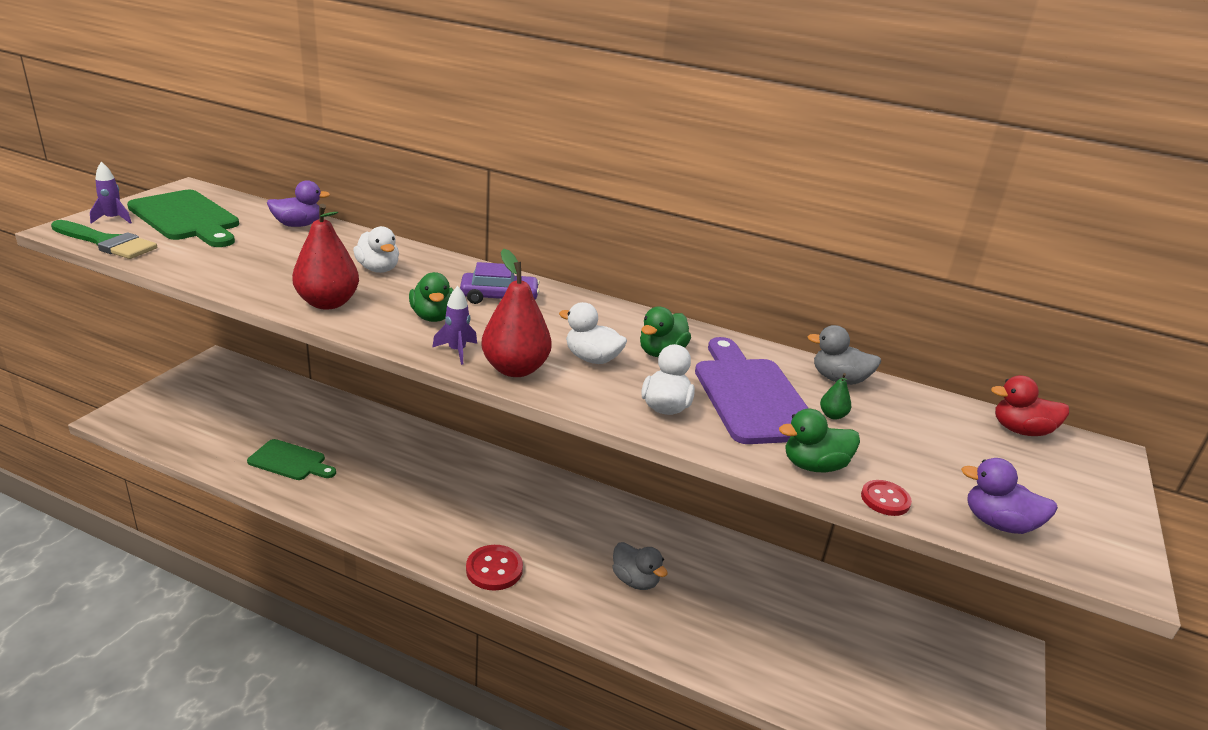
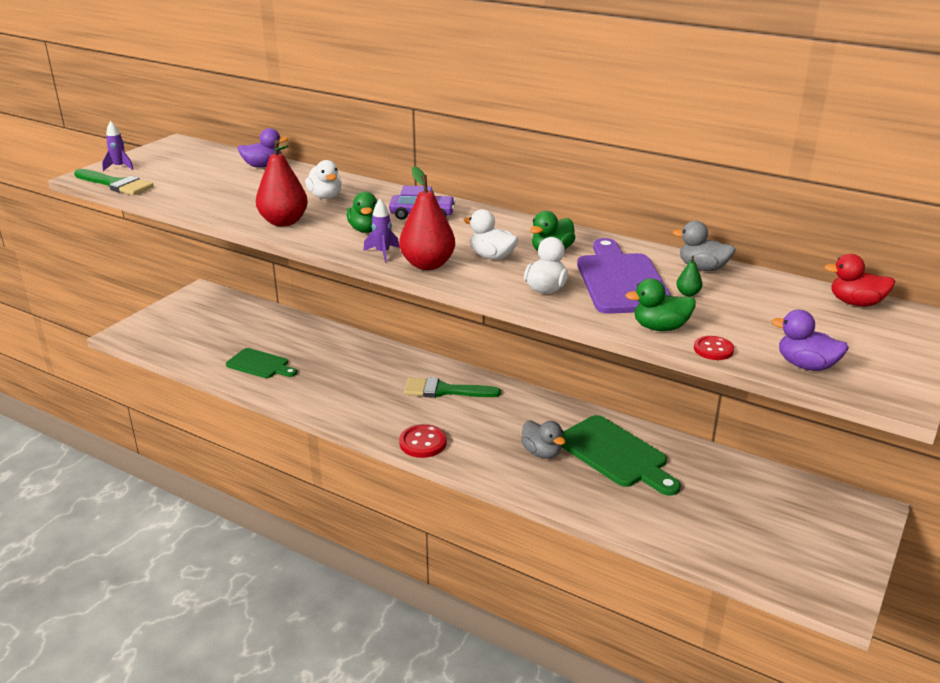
camera: 10 degrees right, 0 degrees up
green cutting board [127,190,239,247] -> green cutting board moved to [561,415,681,496]
none -> green brush [404,377,501,398]

